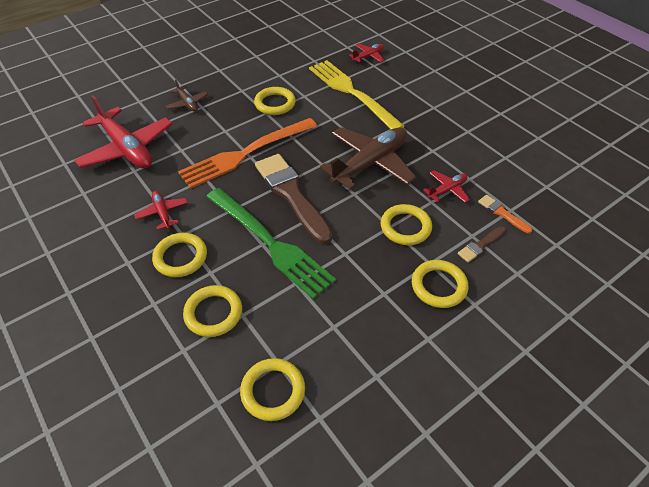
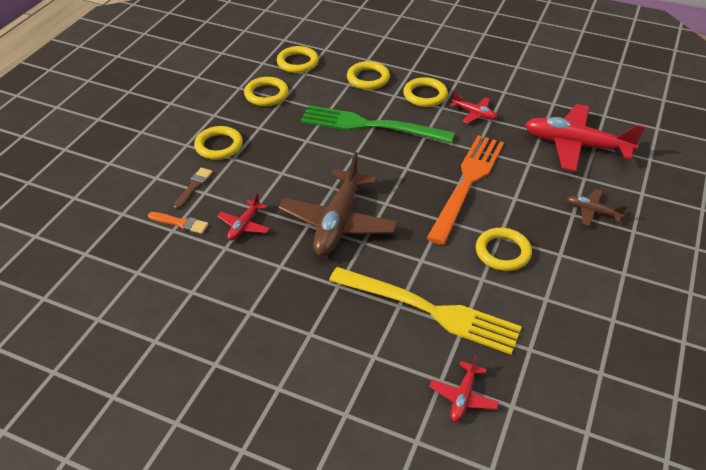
camera: 150 degrees right, 5 degrees down
brown brush [255,154,333,244] -> none
yellow ring [381,204,432,245] -> yellow ring moved to [244,77,289,106]

